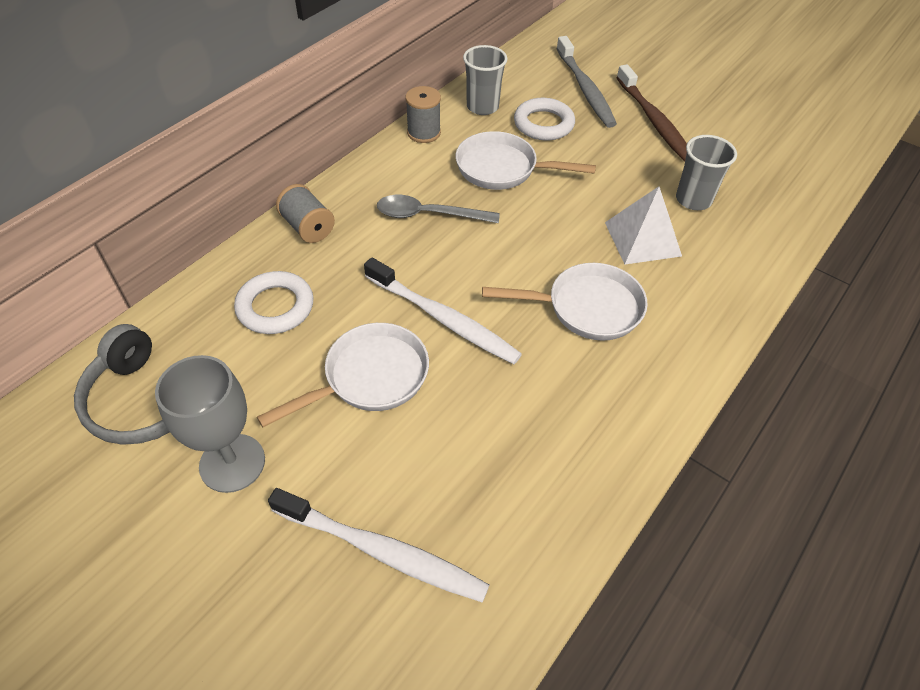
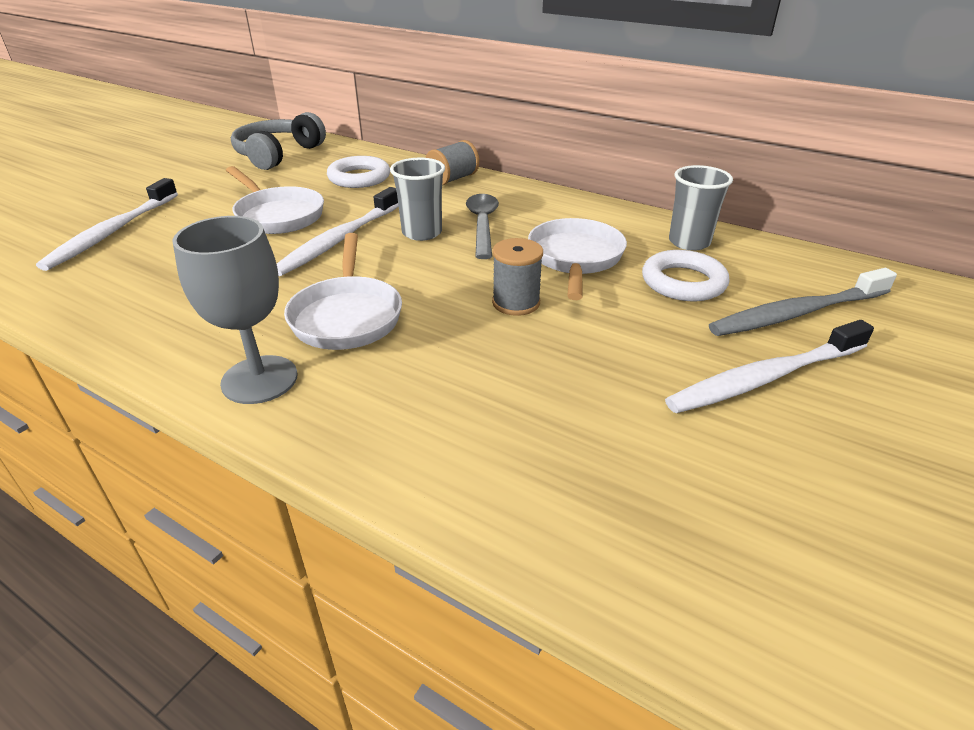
camera: 85 degrees right, 15 degrees down
grey goblet [155,355,265,493] -> grey goblet moved to [172,216,297,404]
grey spool [405,86,441,143] -> grey spool moved to [492,238,543,316]
white pyramid [605,186,682,264] -> none
brown toothbrush [616,64,687,162] -> white toothbrush [665,320,874,413]
grey cup [676,135,737,210] -> grey cup moved to [390,158,445,241]

